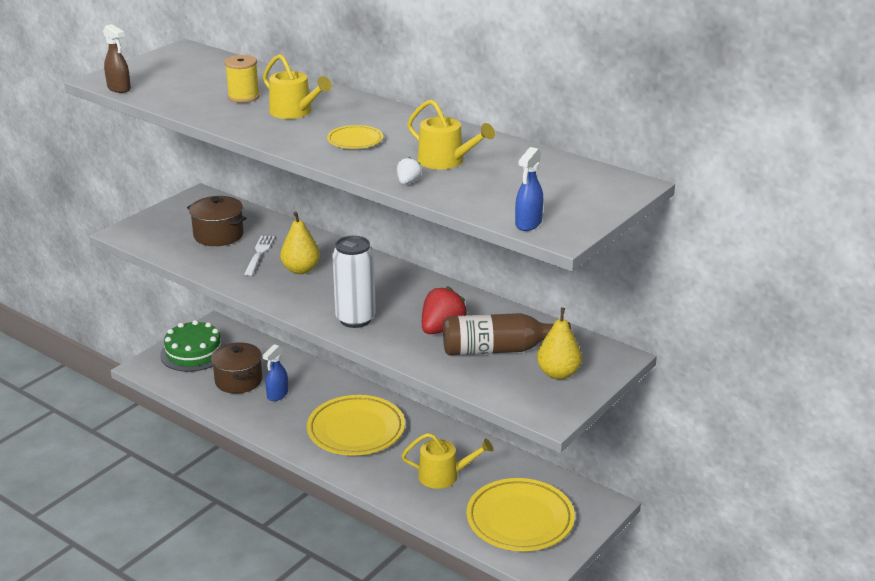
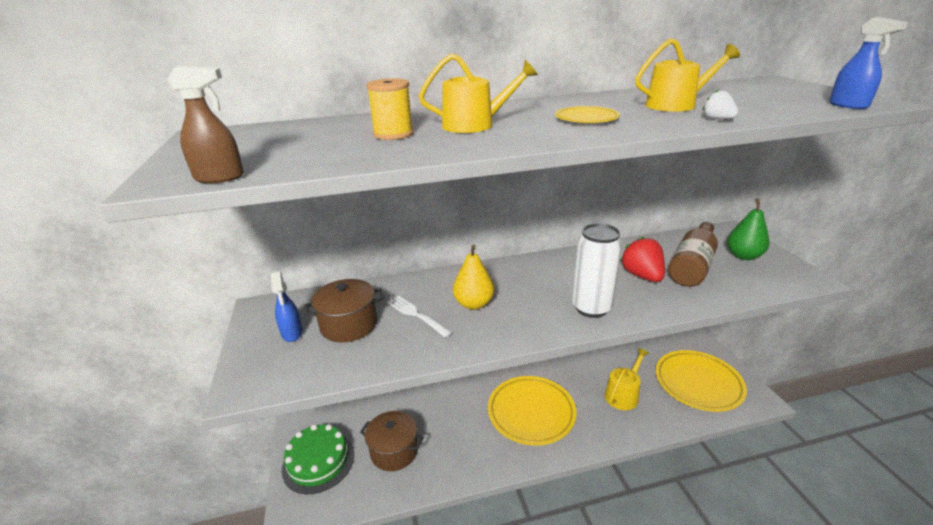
camera: 50 degrees left, 0 degrees up
blue spray bottle [263,344,288,401] -> blue spray bottle moved to [271,271,303,342]
yellow pear [537,308,582,380] -> green pear [727,199,770,260]

